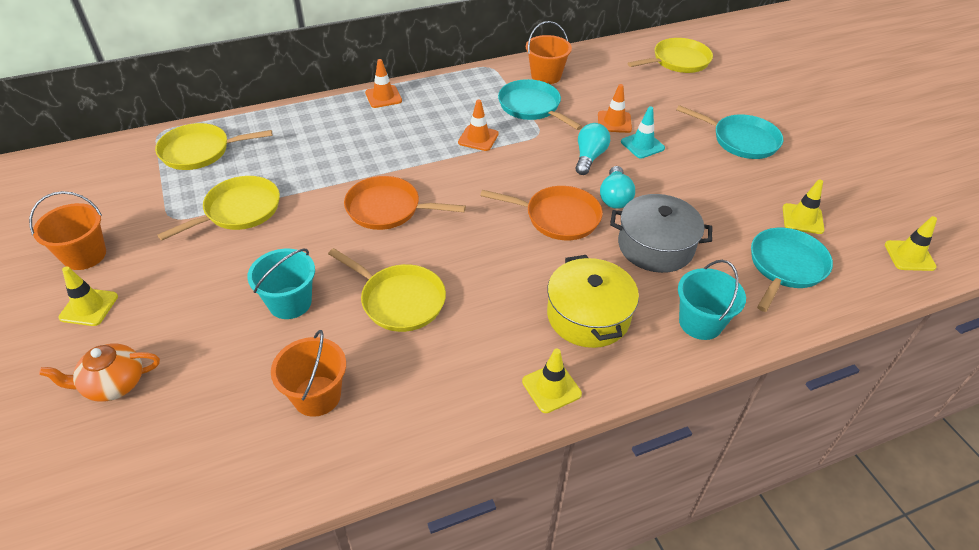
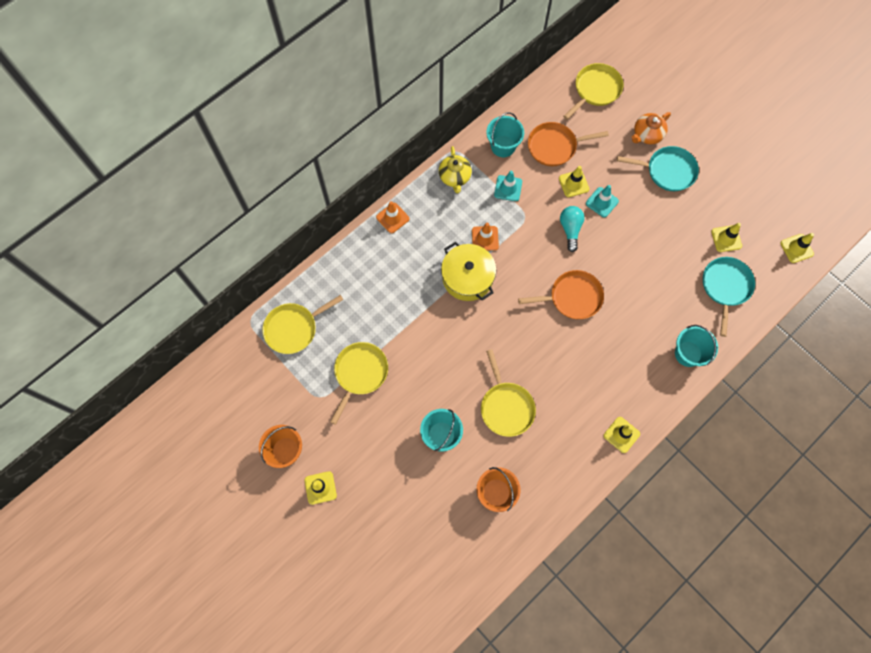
camera: 20 degrees left, 25 degrees up
orange teapot [39,343,160,402] -> orange teapot moved to [632,112,671,144]
yellow pan [328,248,446,332] -> yellow pan turned 60 degrees clockwise [481,349,536,437]
orange pan [344,176,466,230] -> orange pan moved to [528,122,609,166]
turquoise pan [498,79,582,130] -> turquoise traffic cone [494,171,522,201]
orange bucket [526,21,572,84] -> turquoise bucket [486,112,524,157]
yellow pot [547,255,639,348] -> yellow pot moved to [441,242,496,301]
orange traffic cone [598,84,632,133] -> yellow traffic cone [559,166,589,197]
turquoise light bulb [600,166,635,209] -> none
grey pot [610,194,712,273] -> none
none -> yellow teapot [439,146,472,193]

